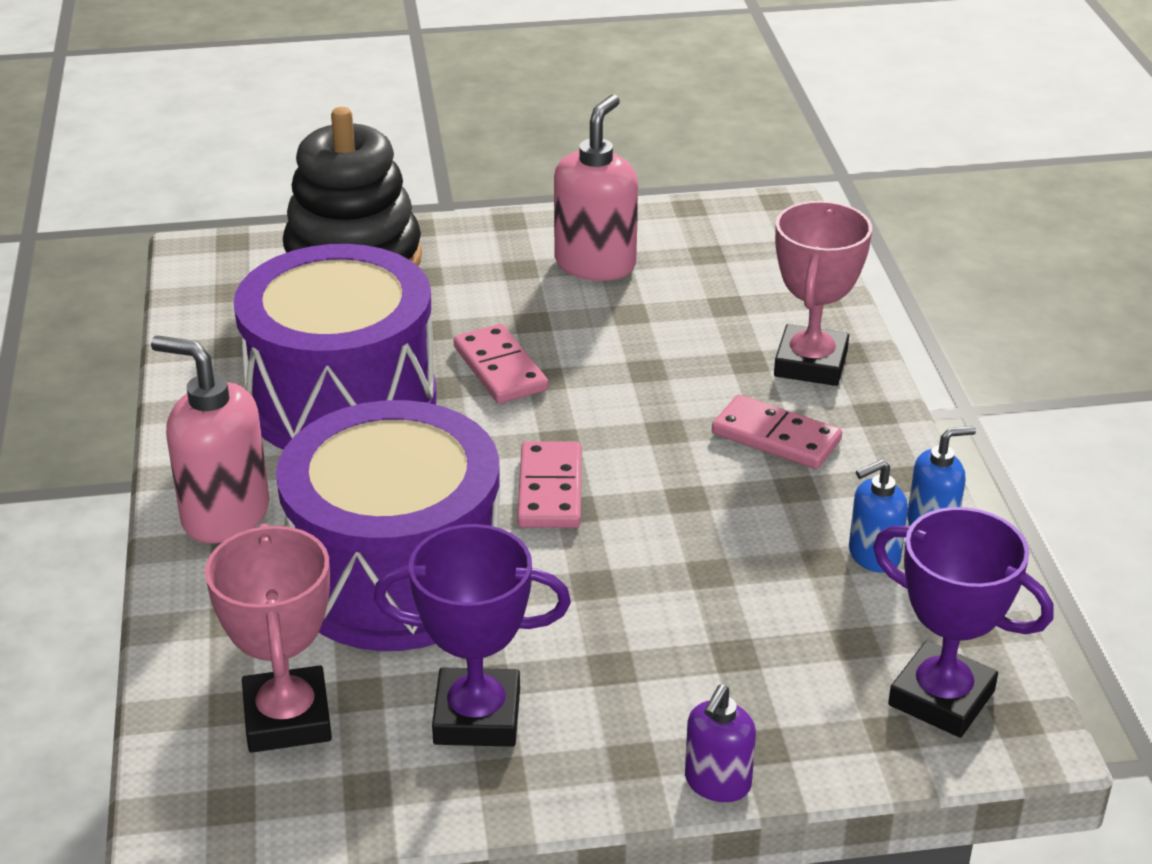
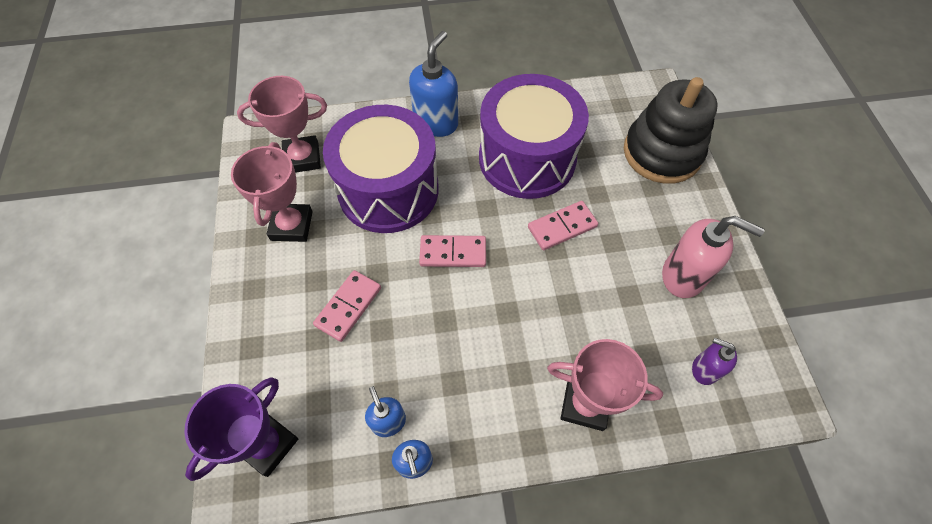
camera: 90 degrees right, 25 degrees up
pink soap dispenser [151,335,270,543] -> blue soap dispenser [409,31,458,137]
purple trophy [374,524,571,747] -> pink trophy [231,142,313,242]
purple soap dispenser [685,685,756,802] -> purple soap dispenser moved to [692,338,737,385]
pink domino [712,395,842,469] -> pink domino moved to [313,270,381,342]

